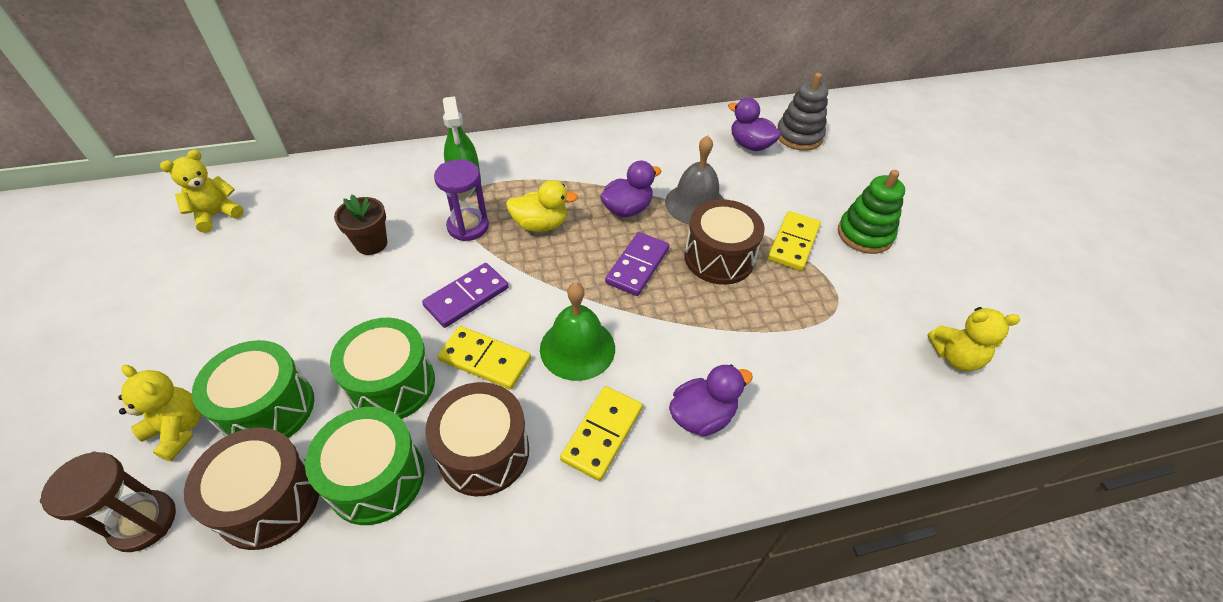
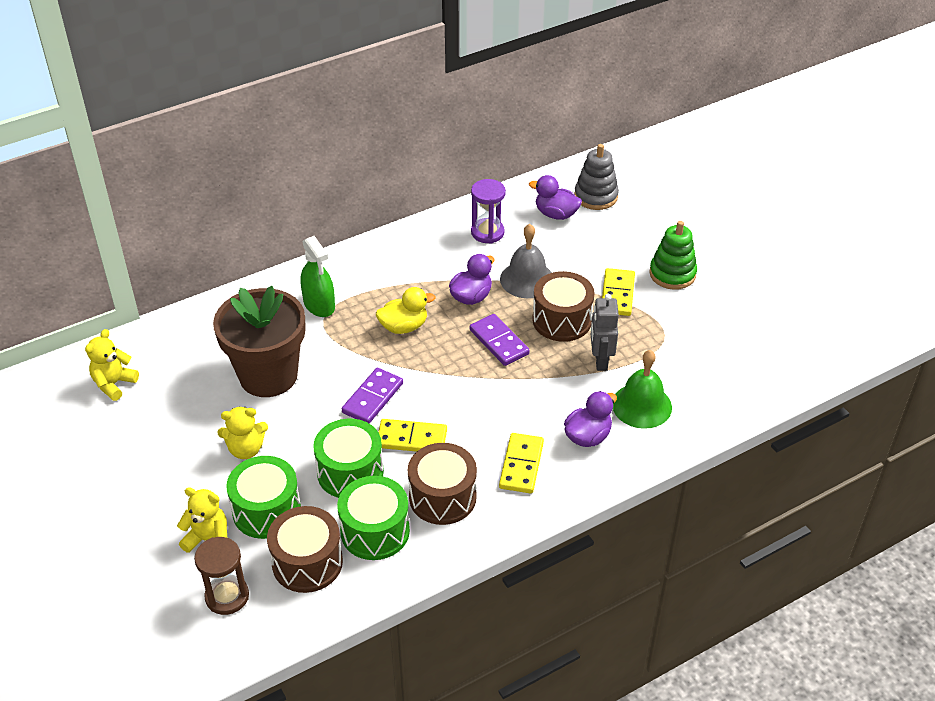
camera: 15 degrees left, 5 degrees down
brown flower pot [334,195,387,255] -> brown flower pot [213,286,306,397], size x2.15
purple hourglass [434,159,489,241] -> purple hourglass moved to [471,179,506,244]
green bell [540,282,615,381] -> green bell moved to [613,350,672,429]
purple domino [605,232,669,296] -> purple domino turned 45 degrees counterclockwise [470,314,530,366]
yellow teddy bear [928,307,1020,371] -> yellow teddy bear moved to [218,406,268,459]
none -> grey robot [591,294,619,371]

